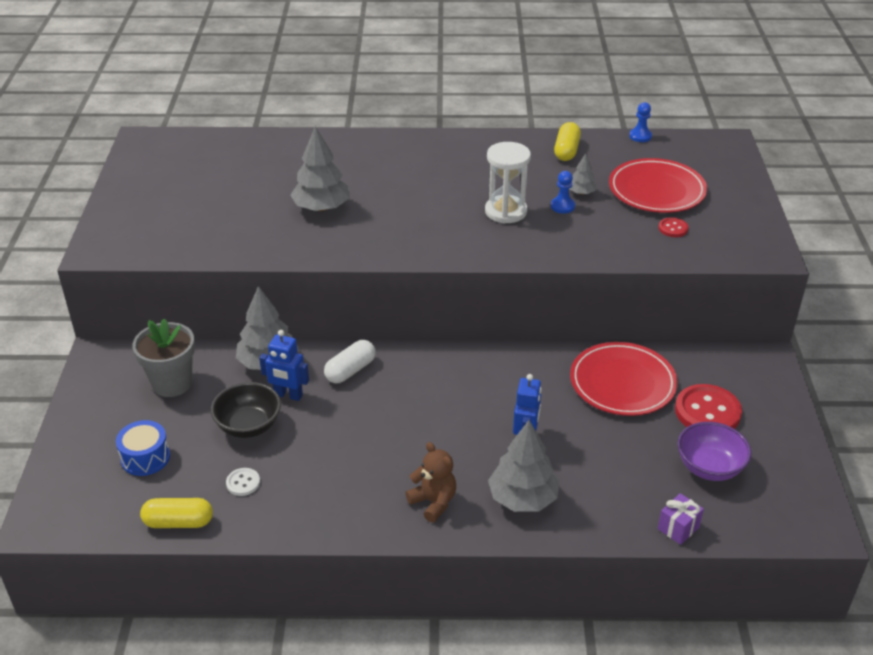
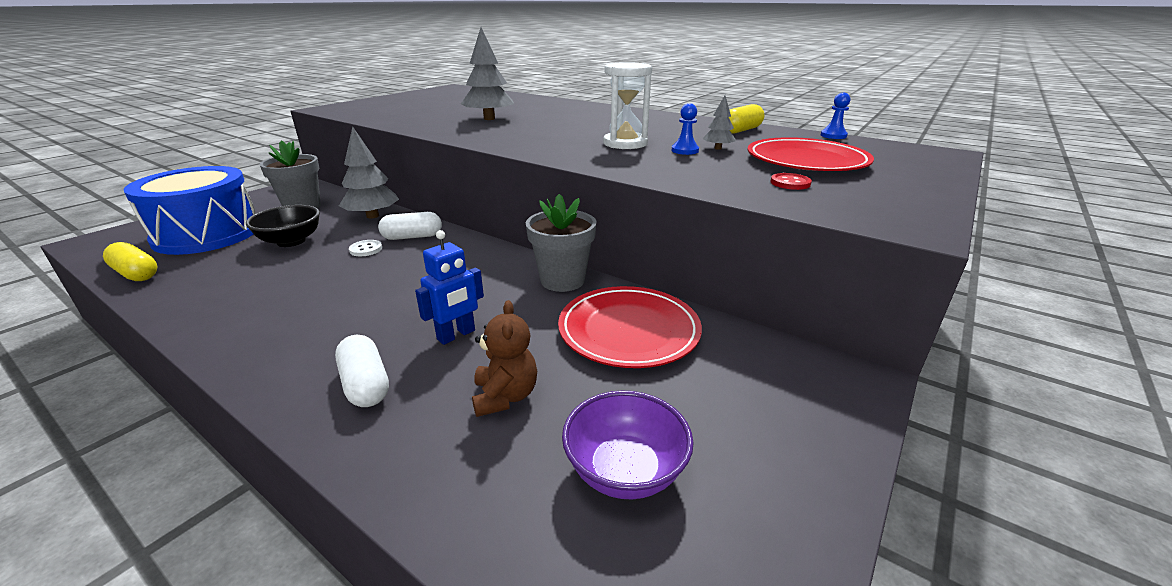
camera: 35 degrees right, 10 degrees down
blue drum [116,420,170,476] -> blue drum [124,166,256,255], size x2.18
white button [226,468,260,496] -> white button moved to [349,240,382,256]
blue robot [259,330,309,401] -> none
brown teddy bear [405,442,456,523] -> brown teddy bear moved to [472,300,537,417]
grey tree [488,420,559,512] -> white capsule [335,335,389,407]
purple gift [658,493,704,545] -> none
red button [675,384,742,429] -> none
none -> grey flower pot [526,194,596,292]

